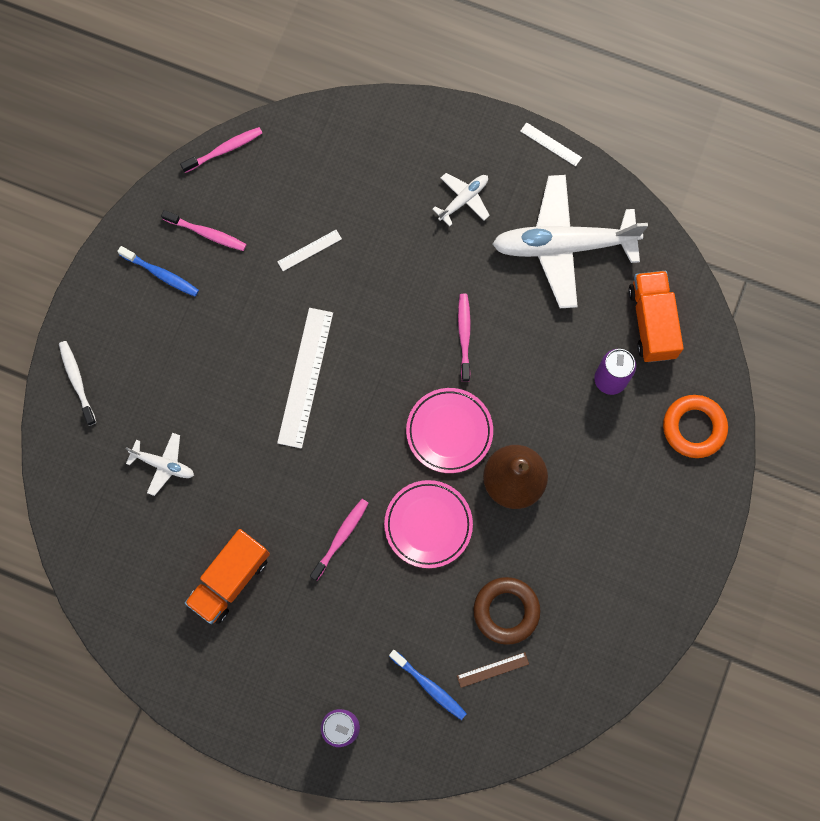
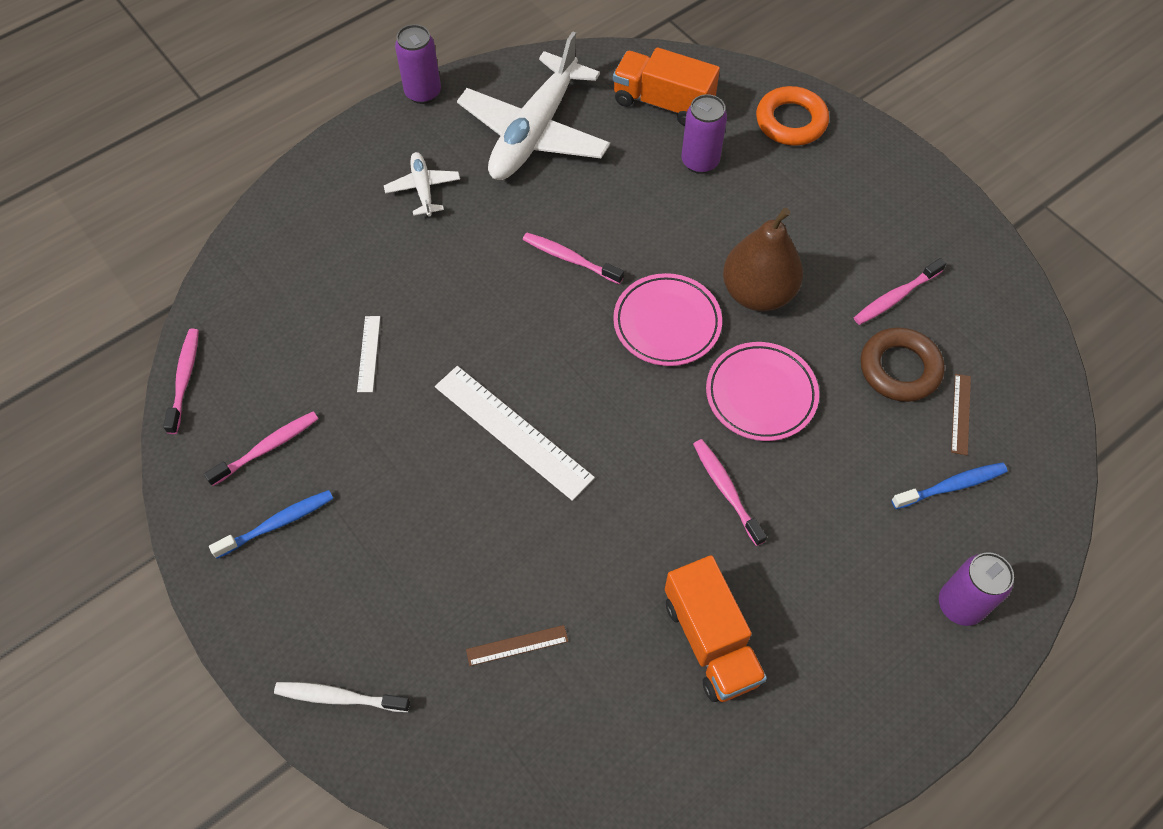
camera: 60 degrees left, 15 degrees down
white plane [126,433,194,496] -> brown ruler [466,625,568,666]
white ruler [520,122,582,166] -> purple can [395,24,441,104]
none -> pink toothbrush [854,258,946,325]

